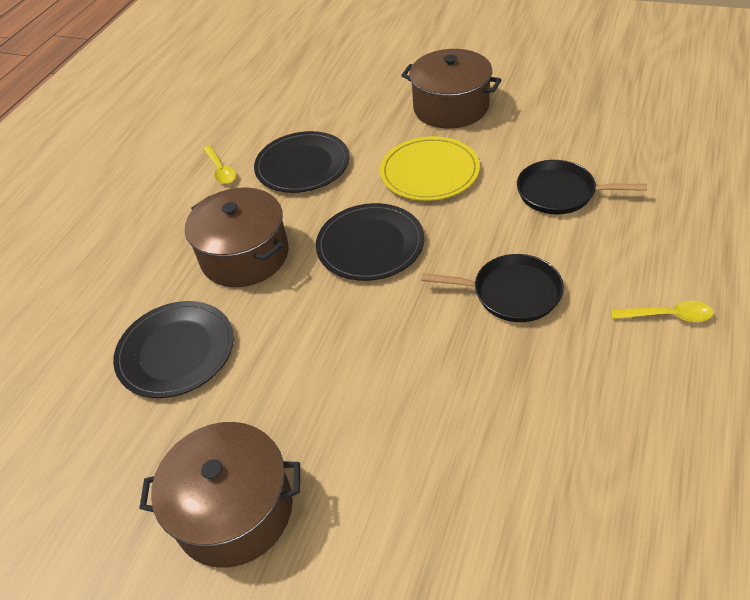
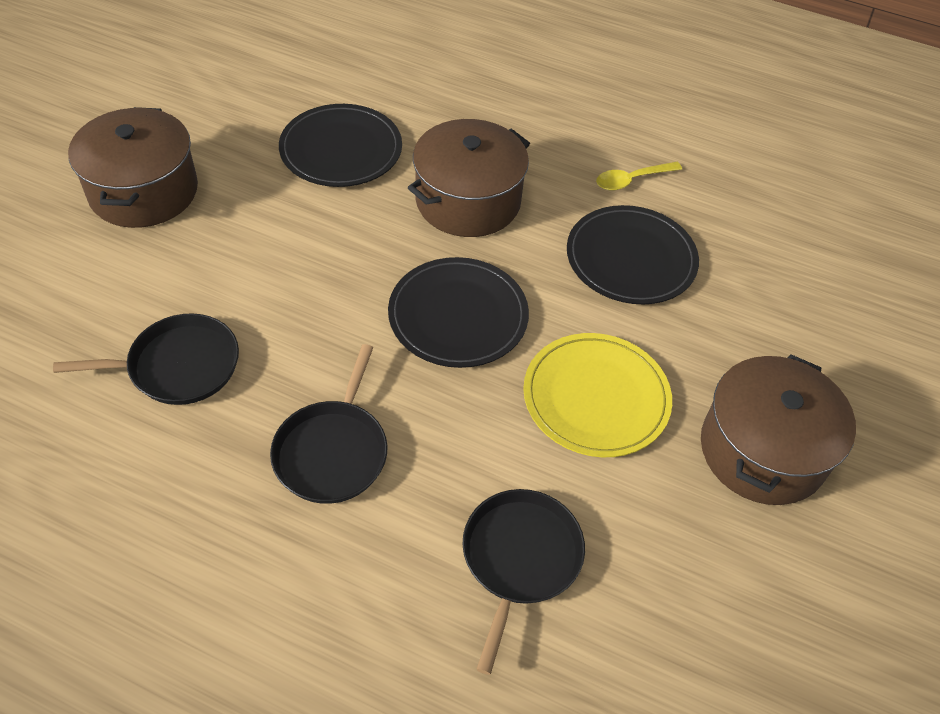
camera: 85 degrees right, 5 degrees up
yellow spoon [611,301,714,322] -> none
none -> black pan [53,314,239,405]

